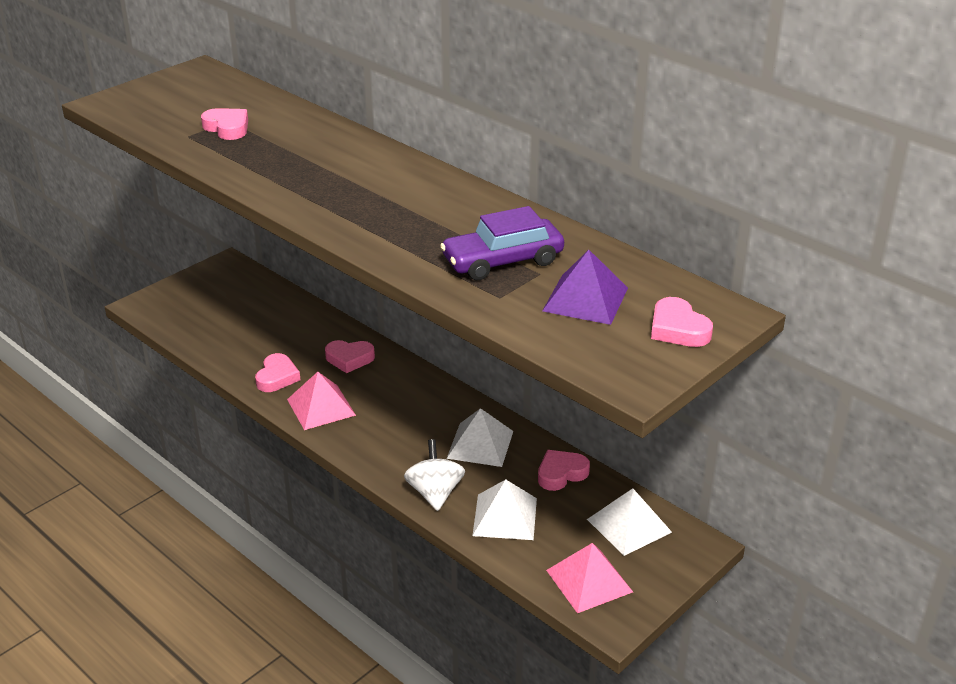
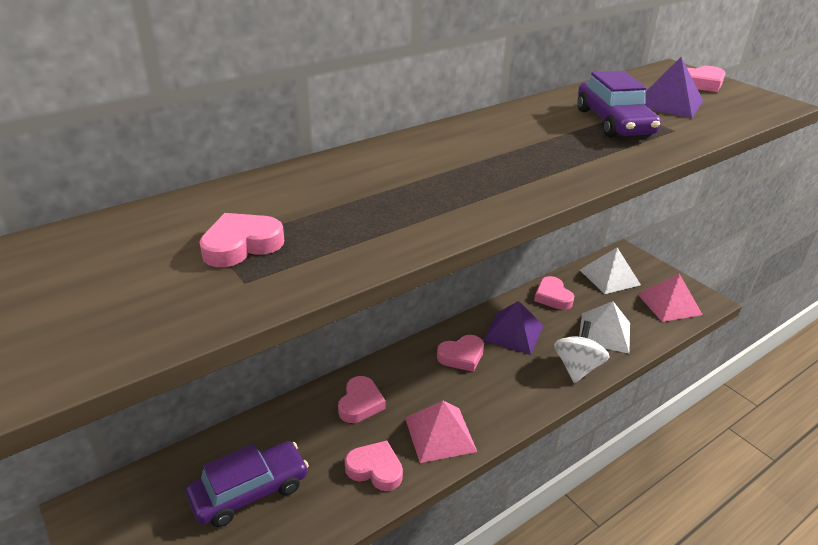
camera: 80 degrees left, 0 degrees up
white spinning top [404,439,465,511] -> white spinning top turned 105 degrees clockwise [554,321,609,383]
white pyramid [447,408,513,467] -> purple pyramid [483,301,544,355]
none -> purple car [186,441,309,527]
none -> pink heart [437,335,484,372]

